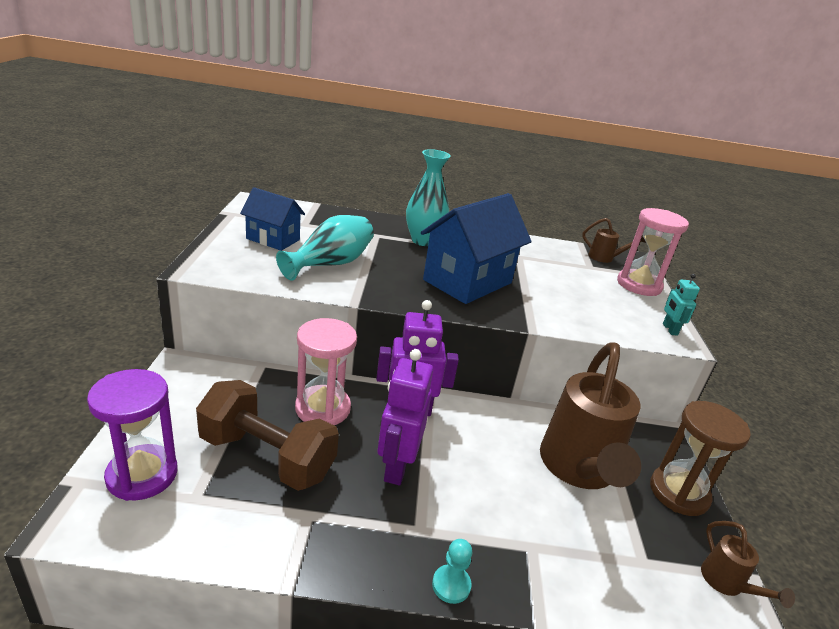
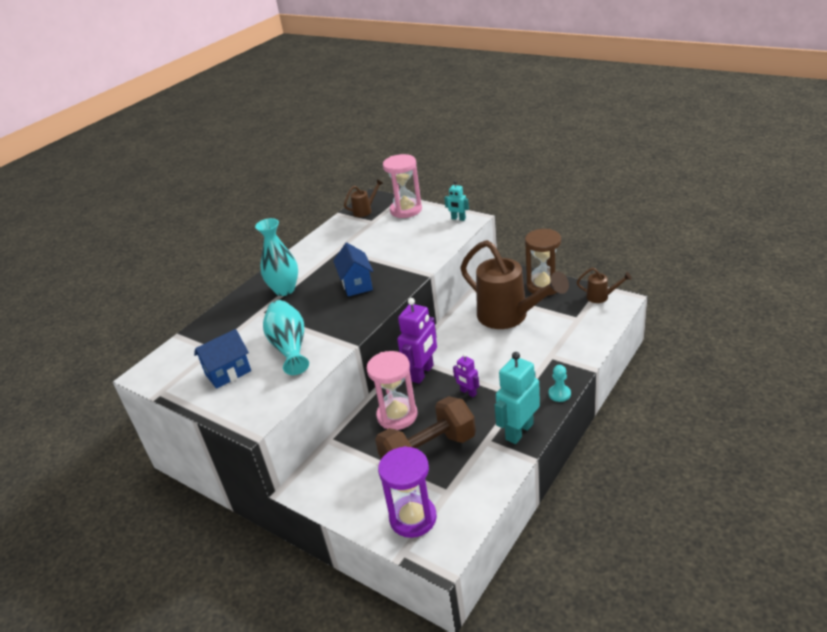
camera: 50 degrees left, 5 degrees up
purple robot [378,349,433,485] -> purple robot [453,353,479,397], size x0.53
blue house [421,193,532,304] -> blue house [333,243,373,296], size x0.59
none -> turquoise robot [495,352,540,444]

